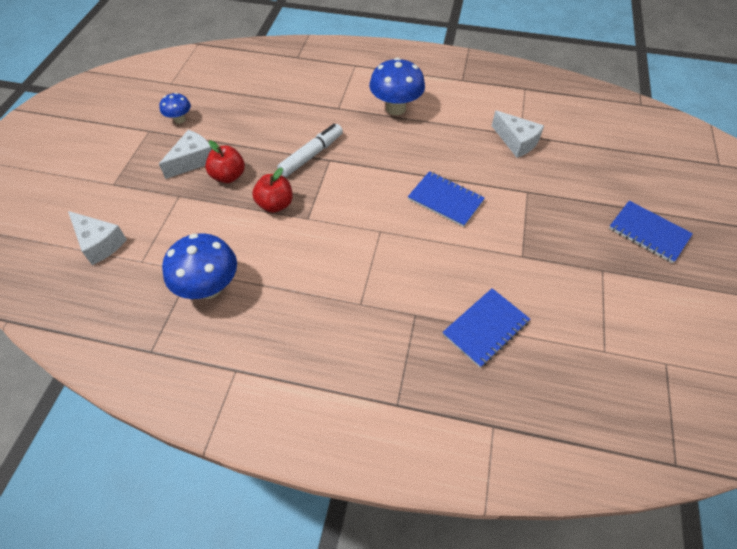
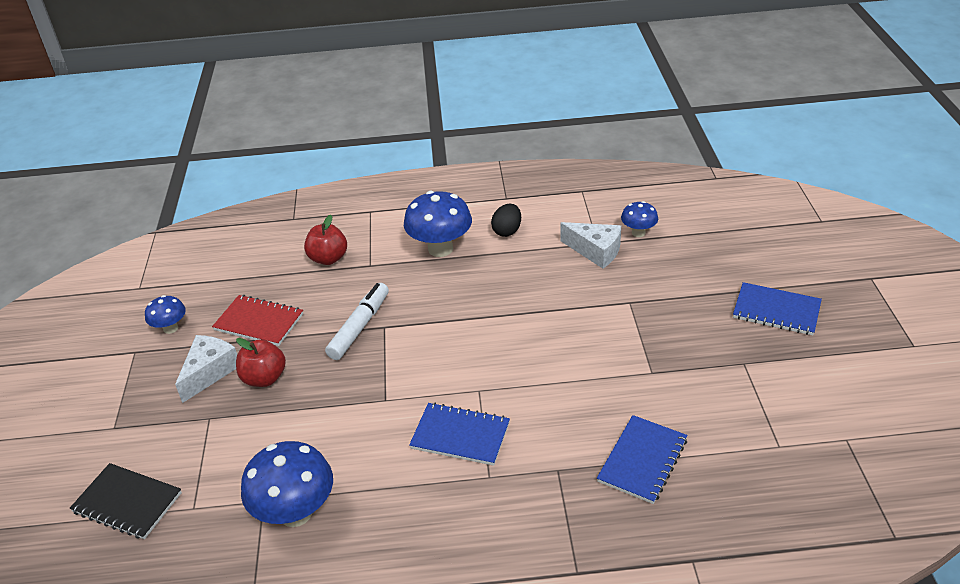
camera: 15 degrees left, 15 degrees down
white cheese [68,211,127,265] -> black notebook [70,463,182,539]
red apple [252,168,293,213] -> red apple moved to [304,215,347,265]
blue notebook [408,171,485,227] -> blue notebook moved to [409,402,510,466]
none -> red notebook [212,295,303,346]
none -> black egg [491,204,521,237]
none -> blue mushroom [621,201,658,237]

